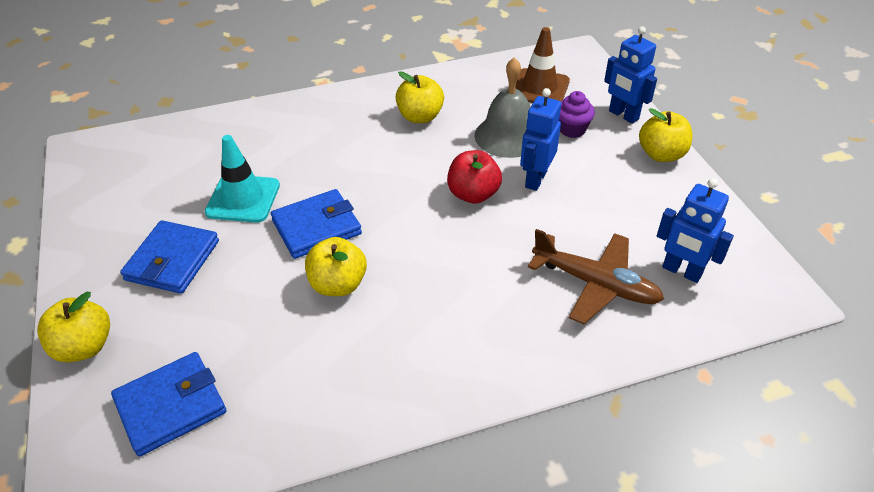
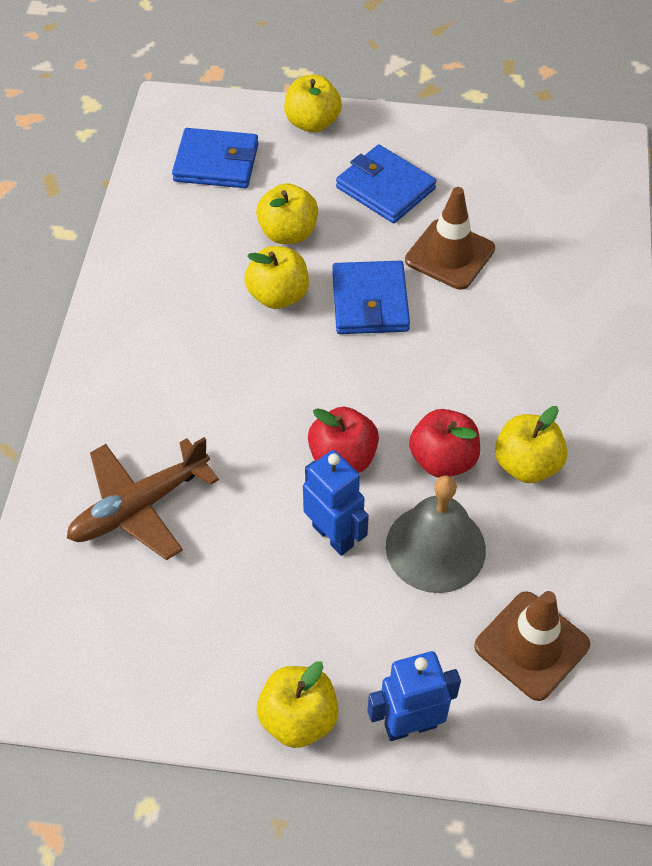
camera: 115 degrees right, 10 degrees up
blue wallet [111,352,226,457] -> blue wallet turned 75 degrees counterclockwise [172,128,259,188]
turquoise traffic cone [205,135,280,223] -> brown traffic cone [405,187,495,290]
purple cupcake [559,91,595,138] -> none
blue robot [657,178,734,283] -> none
none -> yellow apple [256,183,318,244]
none -> red apple [409,409,480,477]

